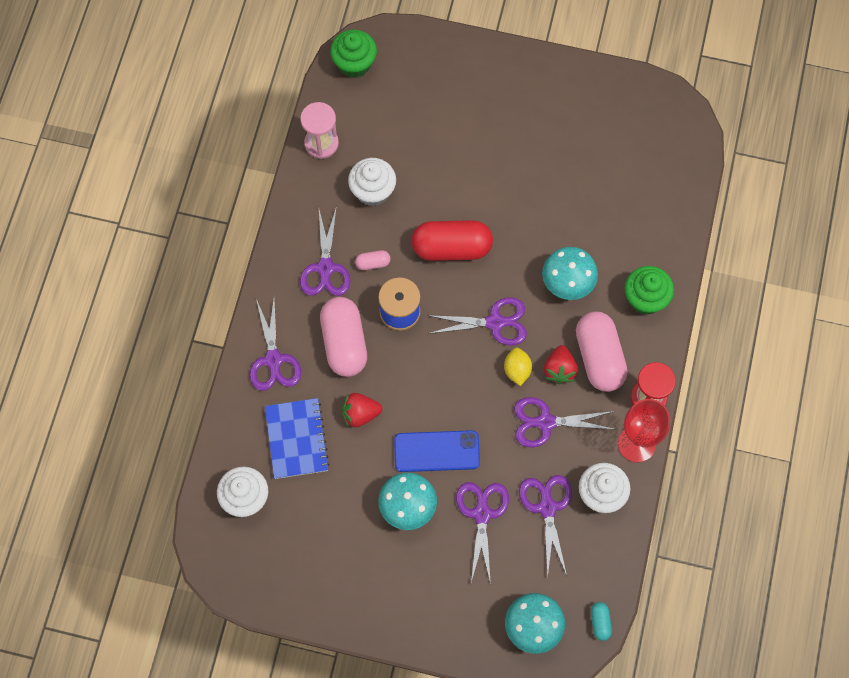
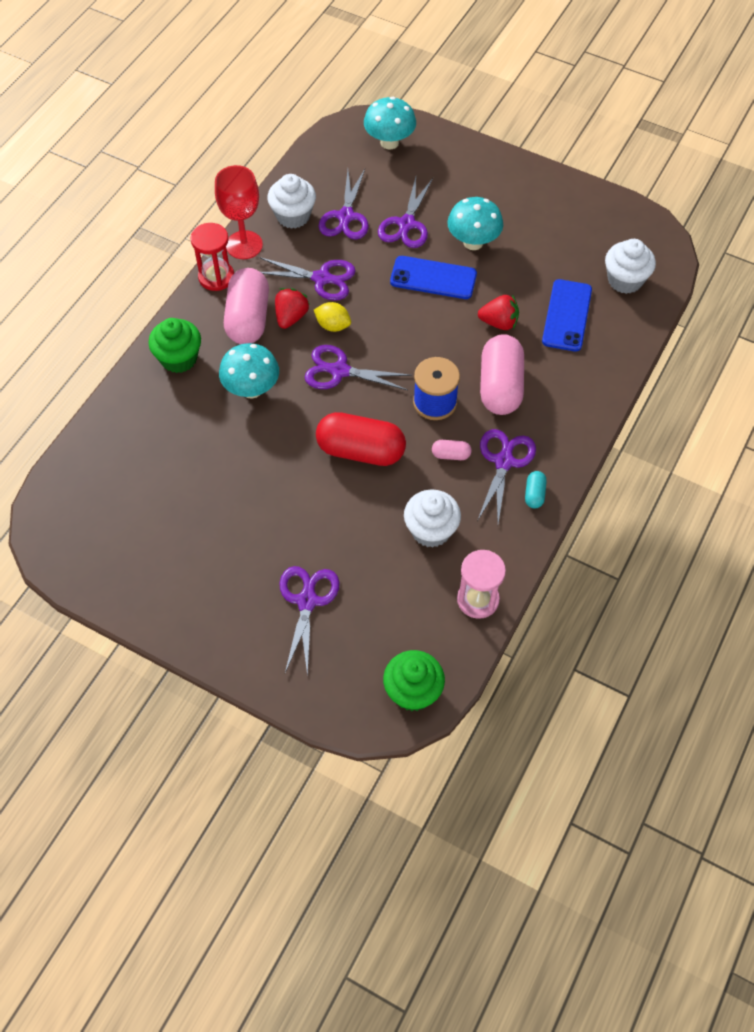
camera: 165 degrees left, 10 degrees down
purple scissors [250,298,301,391] -> purple scissors moved to [279,566,340,677]
blue notebook [265,398,330,479] -> blue phone [542,279,592,352]
yellow lemon [504,348,532,386] -> yellow lemon turned 75 degrees counterclockwise [314,302,351,332]
turquoise capsule [591,602,612,641] -> turquoise capsule moved to [525,471,547,508]

